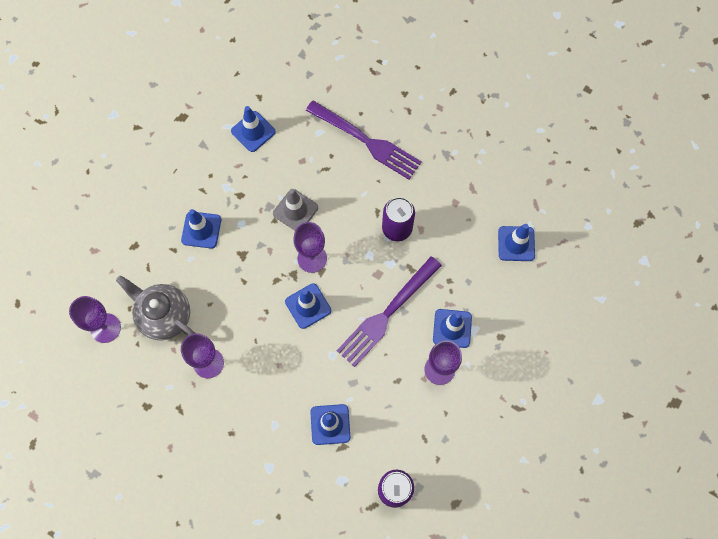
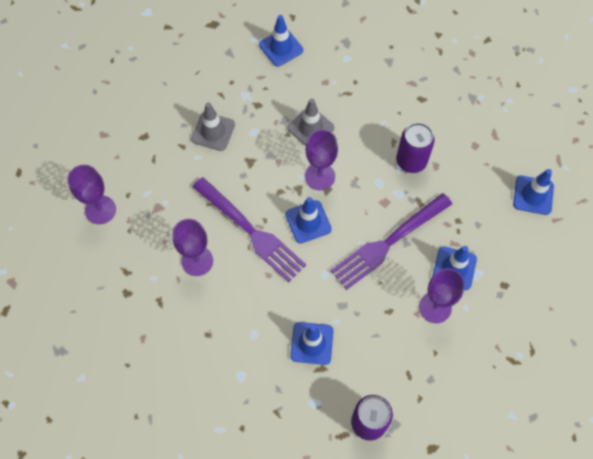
camera: 10 degrees right, 5 degrees down
grey teapot [116,275,195,340] -> none
blue traffic cone [181,209,221,248] -> grey traffic cone [191,102,235,151]
purple fork [306,100,422,179] -> purple fork moved to [193,177,306,282]

